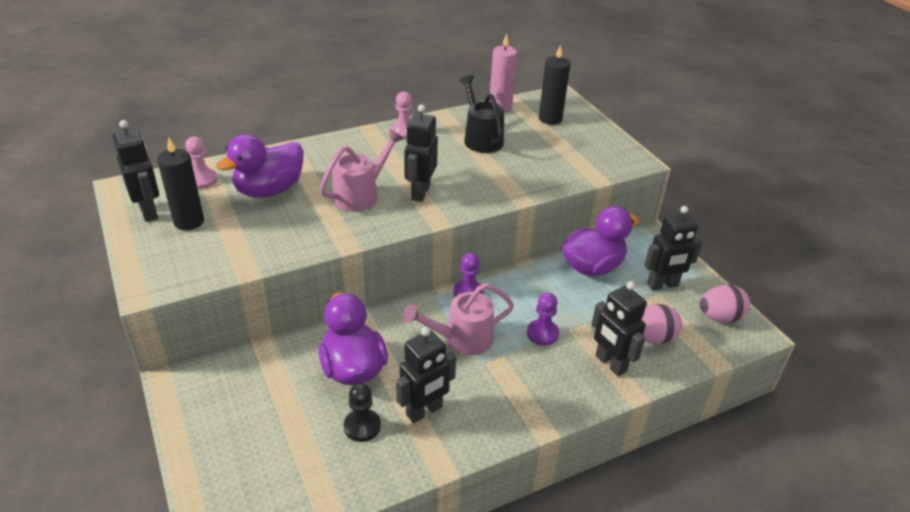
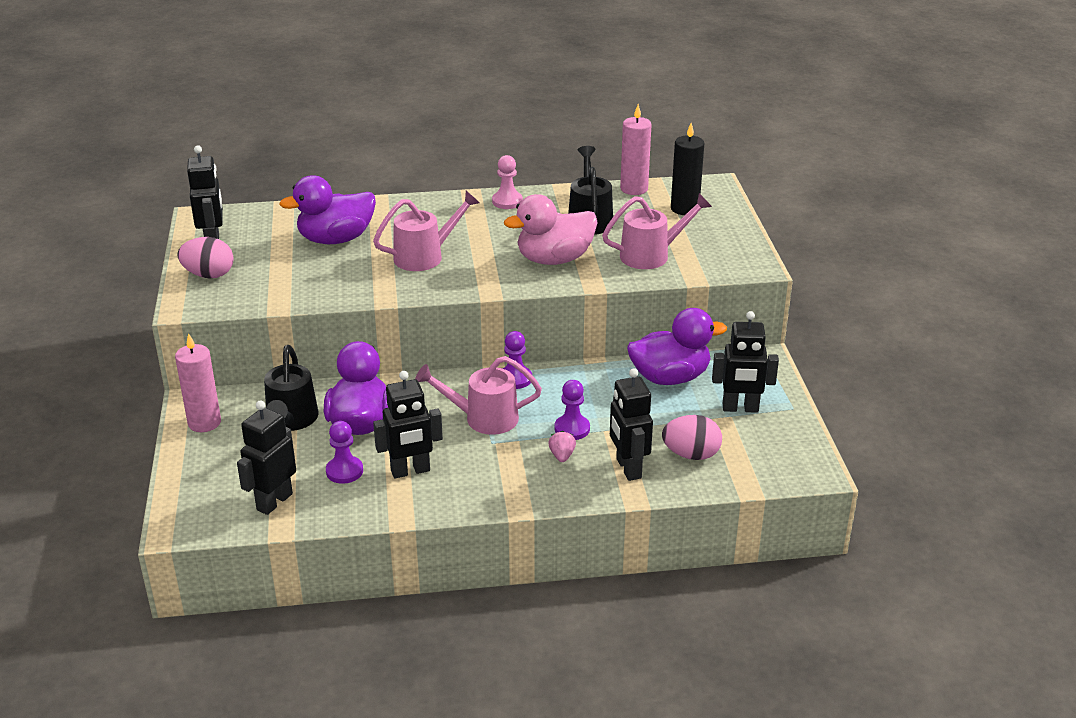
camera: 20 degrees right, 5 degrees down
black candle [157,138,204,230] -> none
pink pawn [185,137,218,189] -> none
black pawn [344,383,381,442] -> purple pawn [326,421,363,484]
black robot [404,104,438,202] -> black robot moved to [237,400,296,515]
pink egg [700,285,750,323] -> pink egg moved to [178,237,234,278]
none -> pink candle [175,333,221,432]
none -> black watering can [264,345,318,431]
none -> pink duck [504,194,598,265]
none -> pink strawberry [548,431,576,462]
none -> pink watering can [602,193,712,269]

